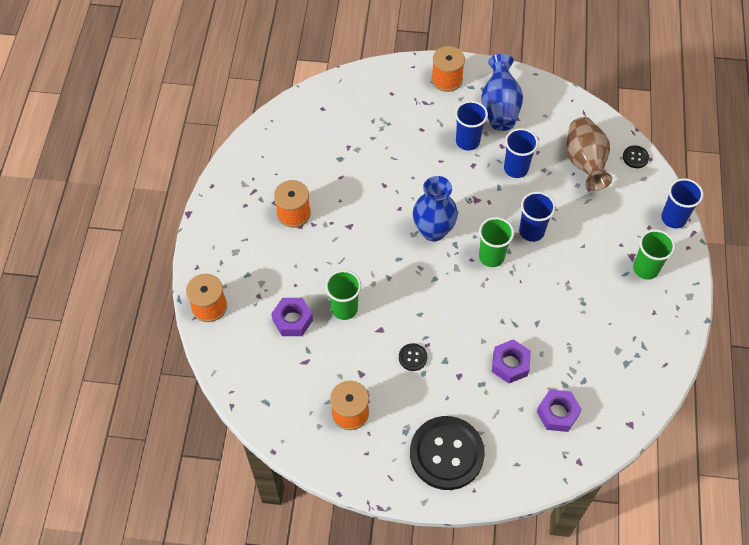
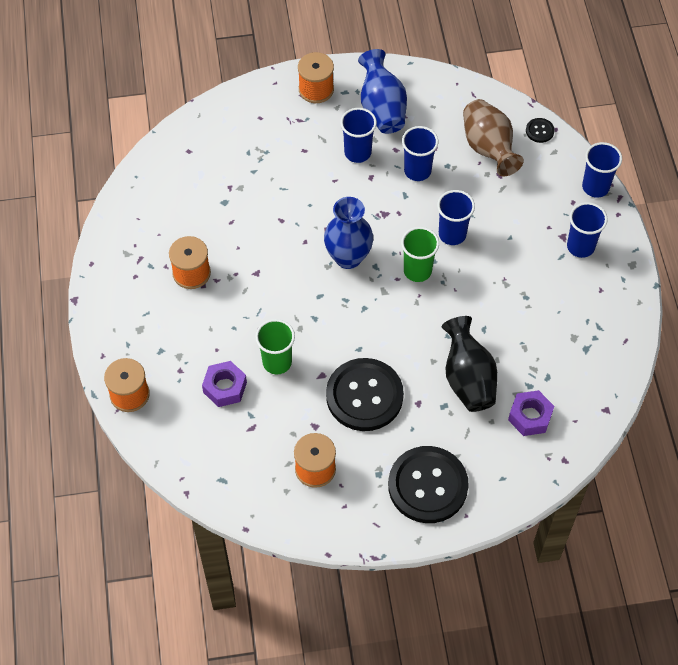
camera: 15 degrees left, 0 degrees up
black button [399,343,427,371] -> black button [326,358,404,431], size x2.46
purple nut [492,339,531,383] -> black vase [442,316,497,412]
green cup [633,229,675,280] -> blue cup [567,202,608,258]

